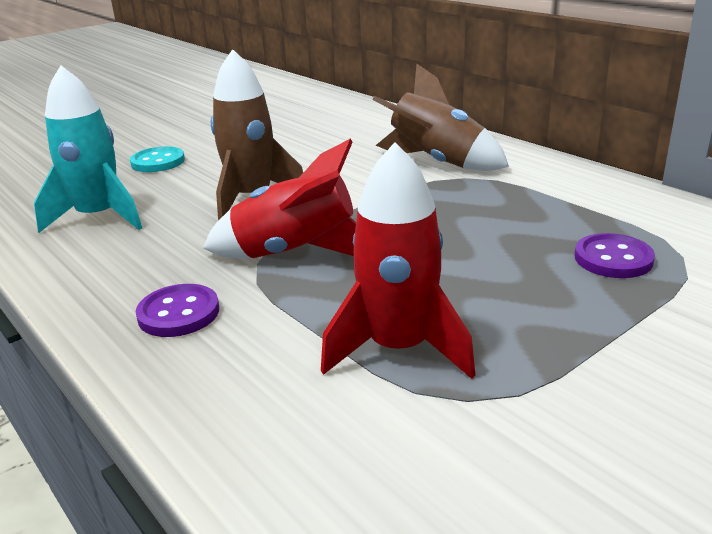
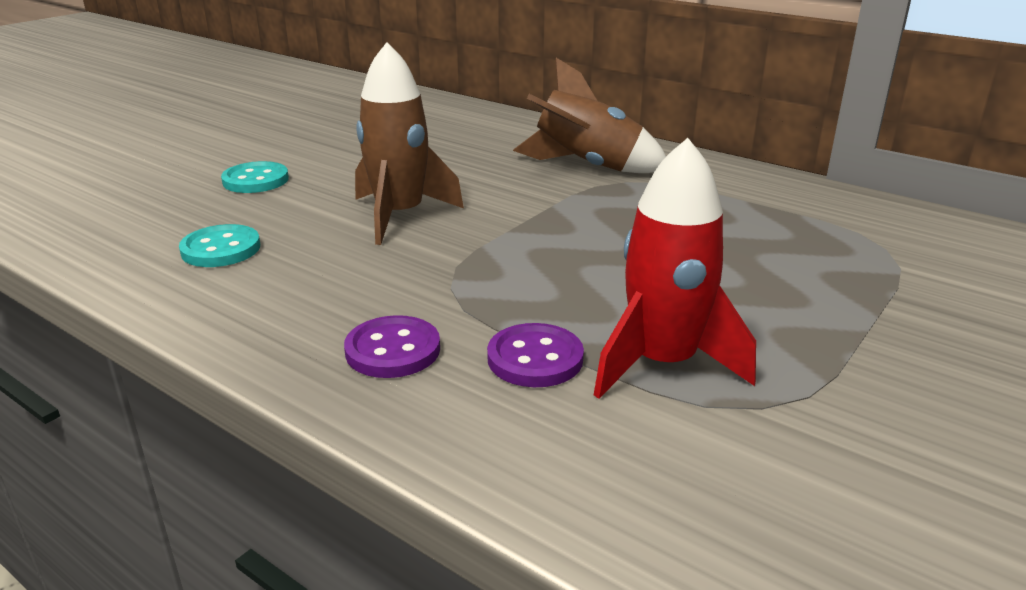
camera: 15 degrees left, 0 degrees up
turquoise rocket [34,66,142,233] -> turquoise button [179,224,260,267]
red rocket [203,139,356,258] -> none
purple button [574,233,655,278] -> purple button moved to [487,323,584,387]

